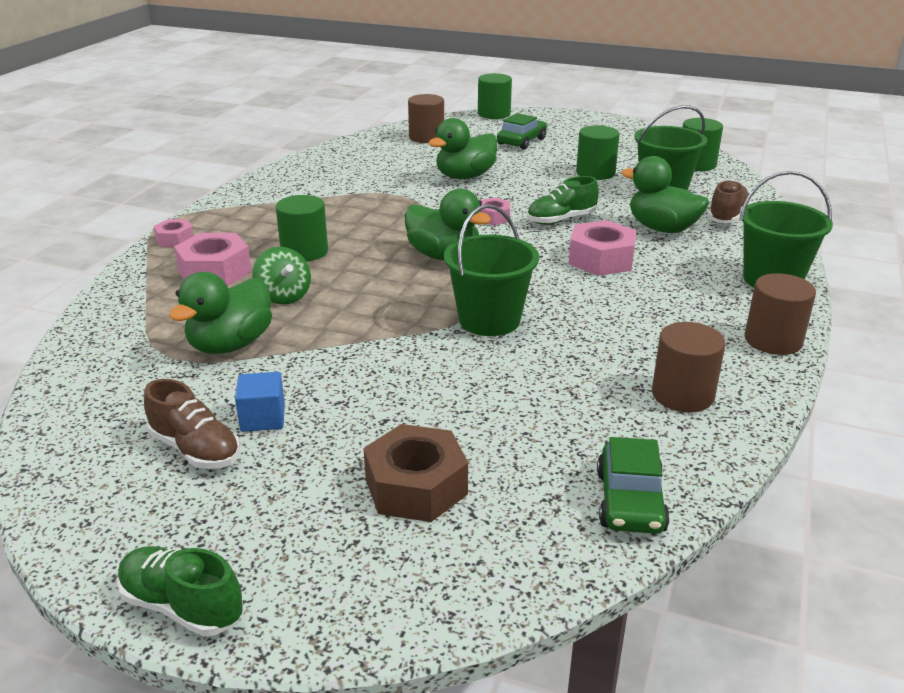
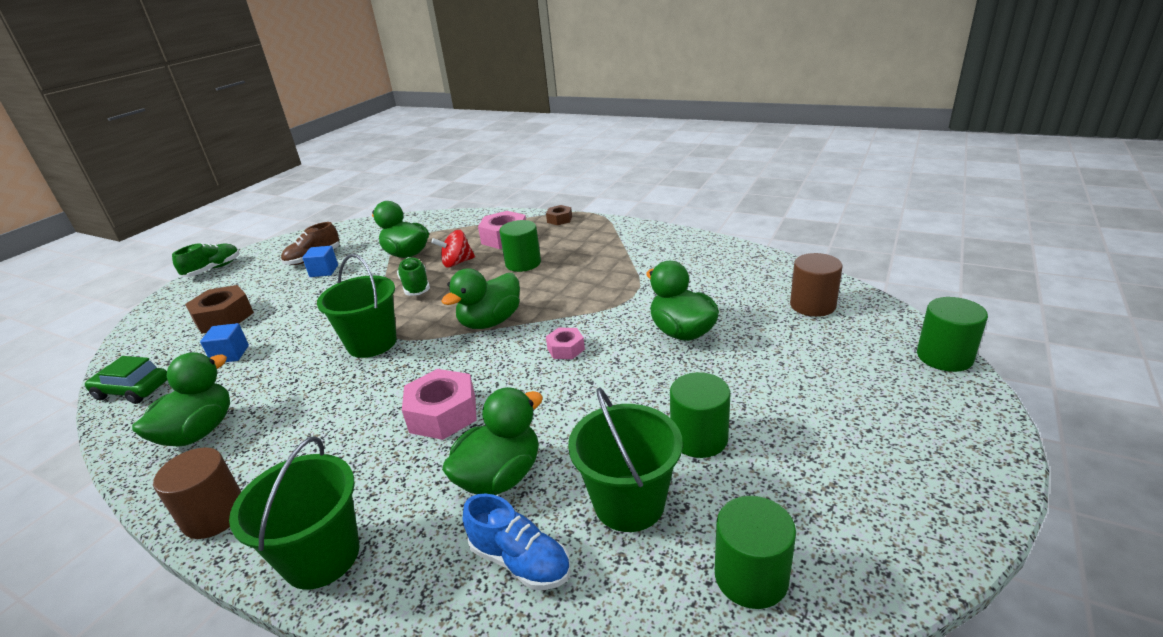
camera: 100 degrees right, 0 degrees up
pink nut [154,219,194,247] -> brown nut [546,205,572,225]
green spinning top [252,247,311,304] -> red spinning top [431,230,475,268]
green car [497,113,547,150] -> none
green shoe [527,176,599,225] -> green shoe moved to [397,257,430,296]
brown cylinder [652,322,725,412] -> green duck [132,352,230,446]
brown shoe [708,180,751,223] -> blue shoe [463,494,571,590]
none -> blue cube [200,323,249,362]

